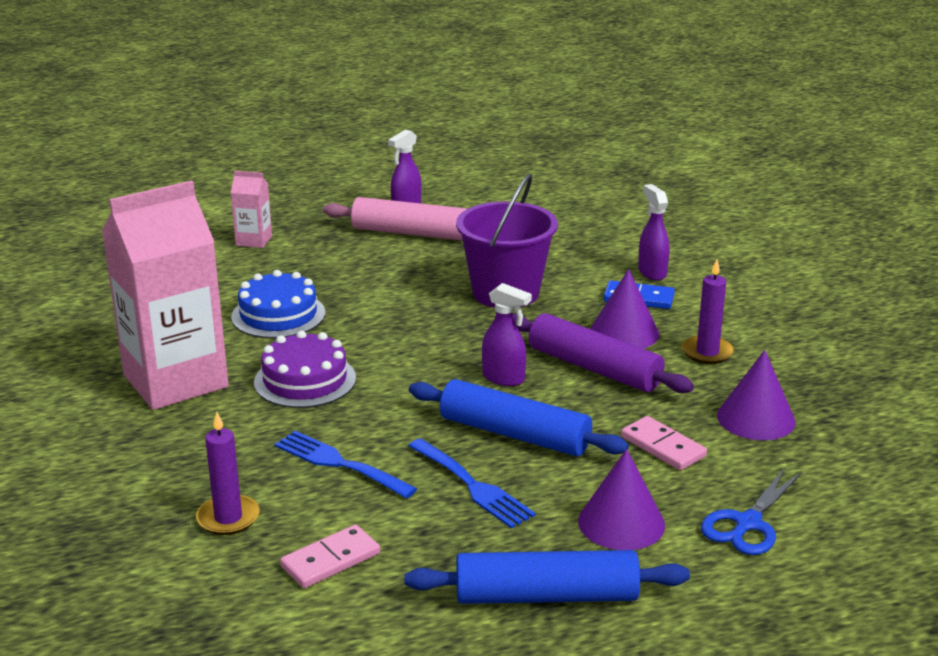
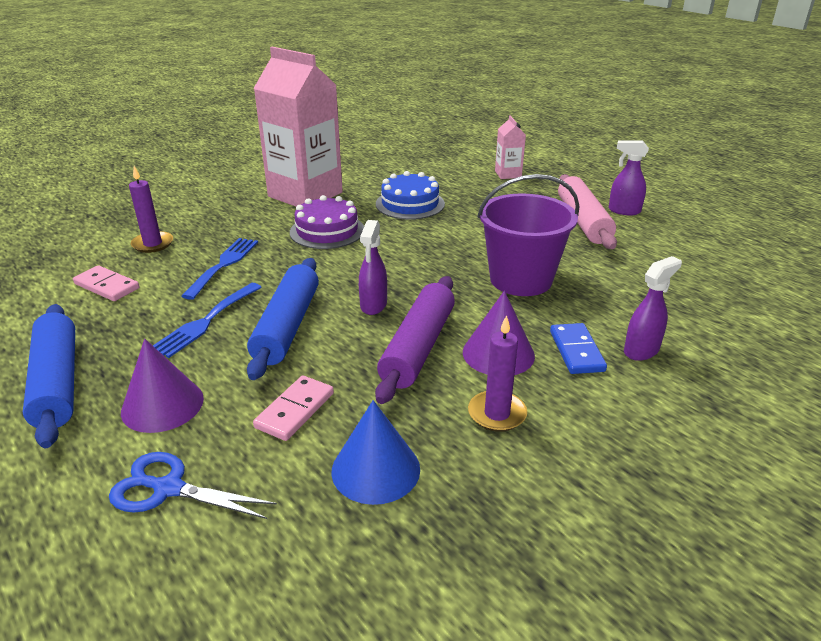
camera: 70 degrees right, 5 degrees up
purple cone [717,350,796,440] -> blue cone [332,400,420,505]

